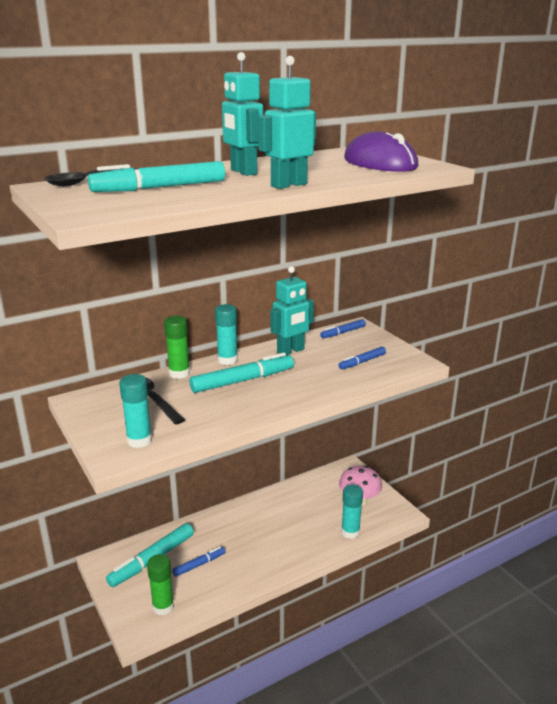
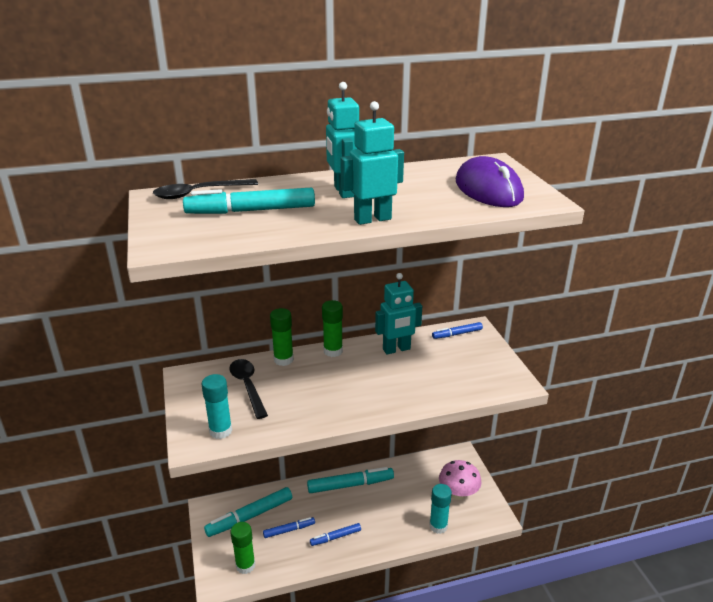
camera: 15 degrees right, 5 degrees up
turquoise marker [190,353,294,393] -> turquoise marker moved to [307,467,394,493]
turquoise glue stick [215,304,238,365] -> green glue stick [322,300,343,357]
blue marker [339,347,386,370] -> blue marker moved to [310,523,361,546]

